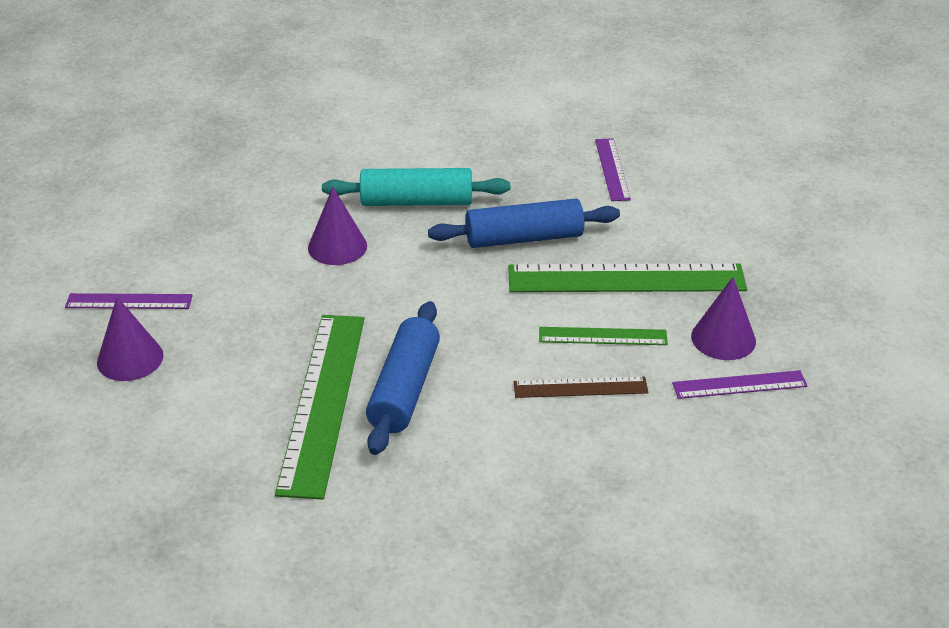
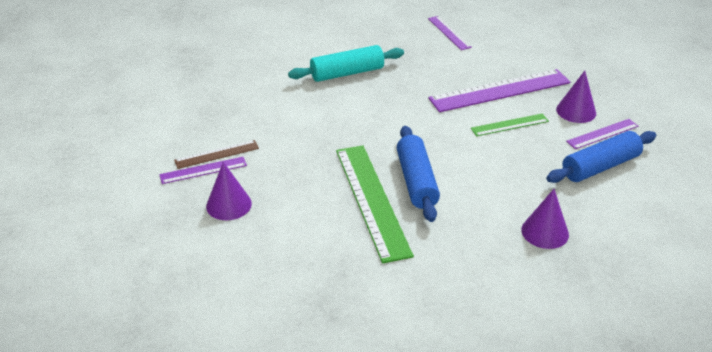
camera: 20 degrees left, 0 degrees up
purple cone [308,187,367,265] -> purple cone moved to [521,189,569,249]
blue rolling pin [428,199,620,248] -> blue rolling pin moved to [546,131,656,183]
green ruler [508,263,747,292] -> purple ruler [428,69,570,112]
brown ruler [514,377,648,398] -> brown ruler moved to [174,140,259,169]

